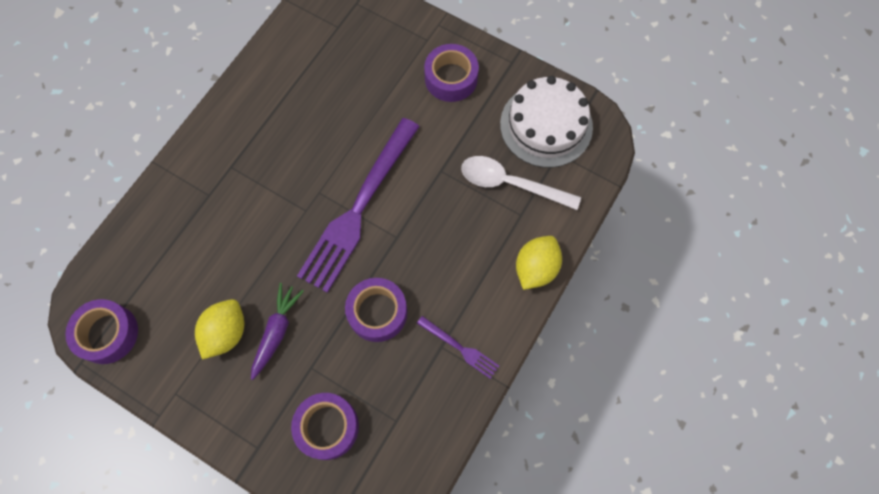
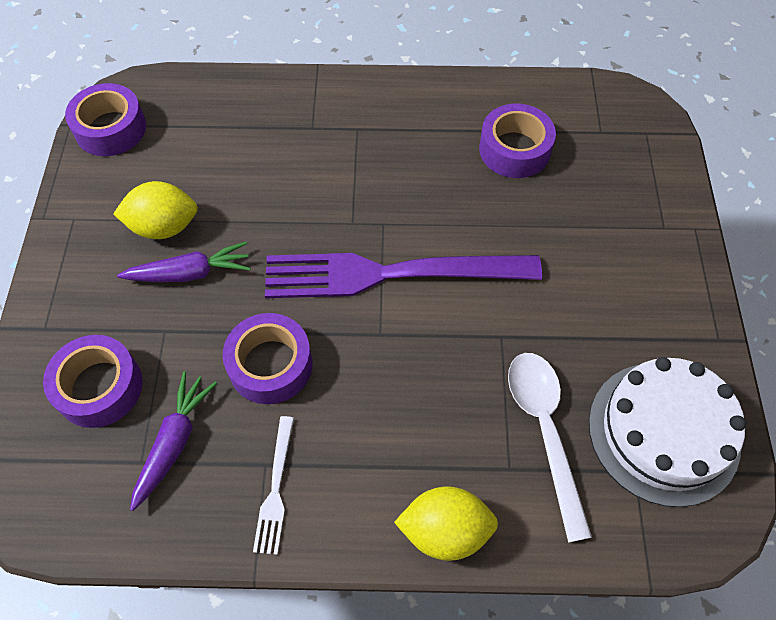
camera: 60 degrees right, 10 degrees down
purple fork [417,316,499,379] -> white fork [253,416,294,555]
purple tape [424,44,479,102] -> purple tape moved to [479,104,556,178]
none -> purple carrot [130,371,217,511]

